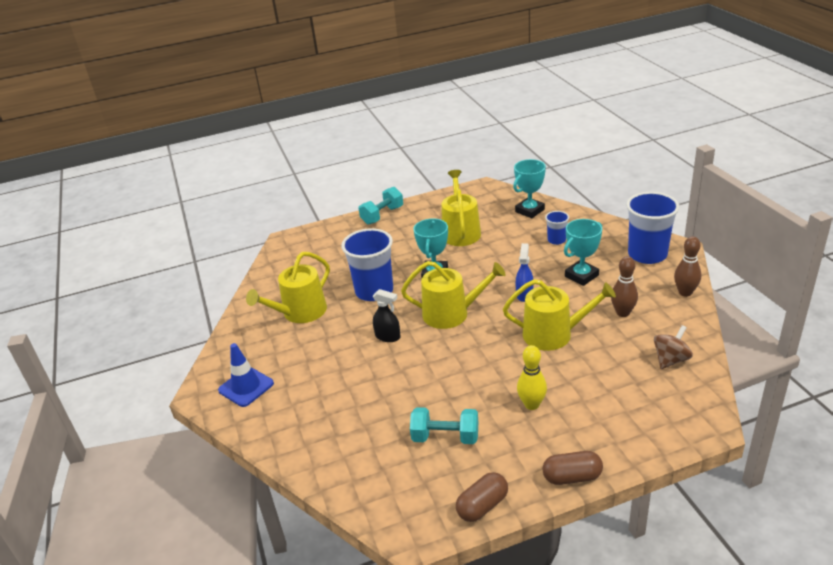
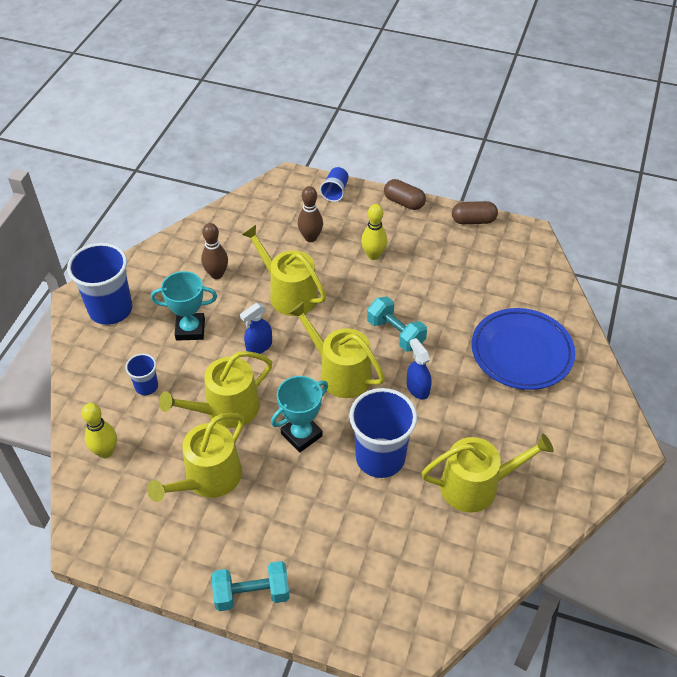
camera: 145 degrees left, 15 degrees up
blue traffic cone [218,343,274,407] -> none
black spray bottle [373,289,401,342] -> blue spray bottle [407,338,431,400]
turquoise dumbbell [410,407,478,444] -> turquoise dumbbell moved to [367,296,427,352]
turquoise trophy [513,159,546,218] -> yellow bowling pin [81,403,117,458]
brown spinning top [654,325,693,369] -> none
brown bowling pin [674,236,701,297] -> brown bowling pin moved to [298,186,323,242]
none -> yellow watering can [159,351,272,428]
none -> blue cup [320,167,349,202]
none -> blue plate [472,308,575,390]

